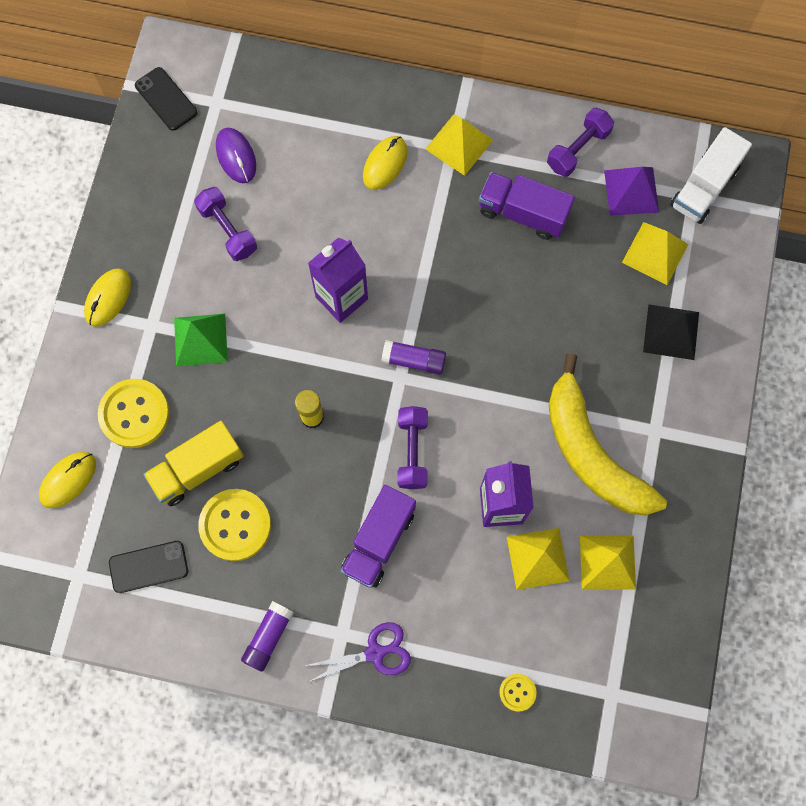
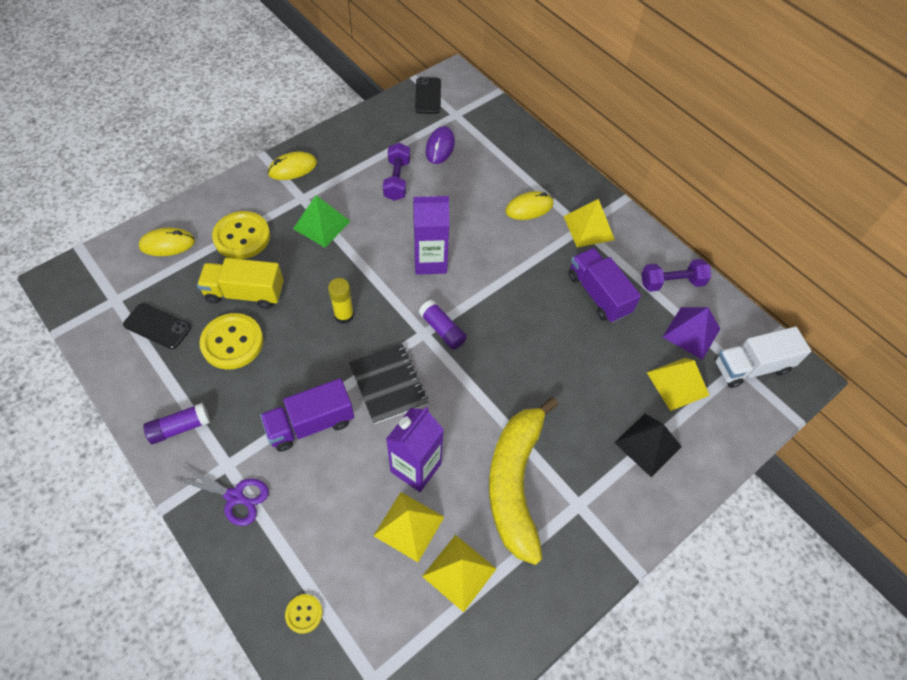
camera: 35 degrees right, 15 degrees down
purple dumbbell [397,406,428,489] -> black notebook [349,344,428,424]

